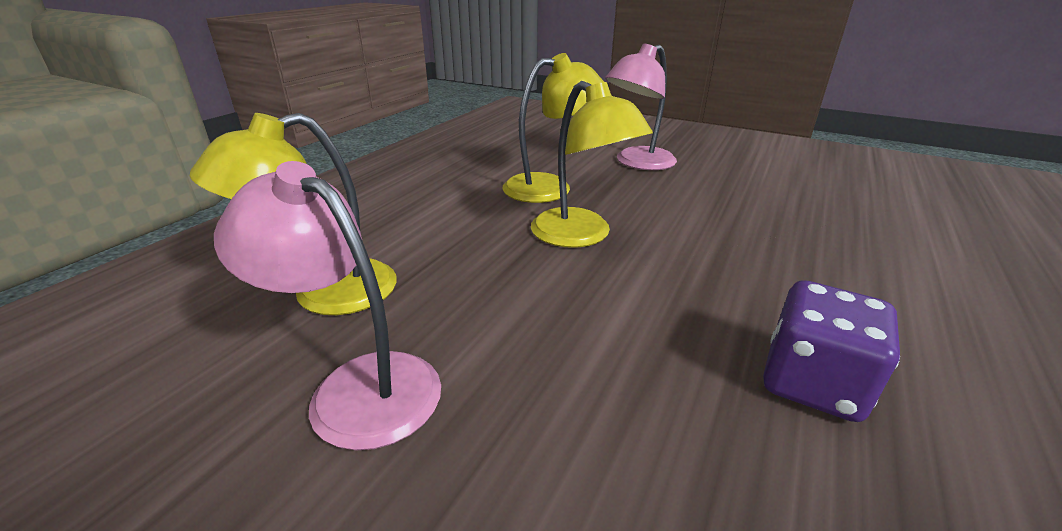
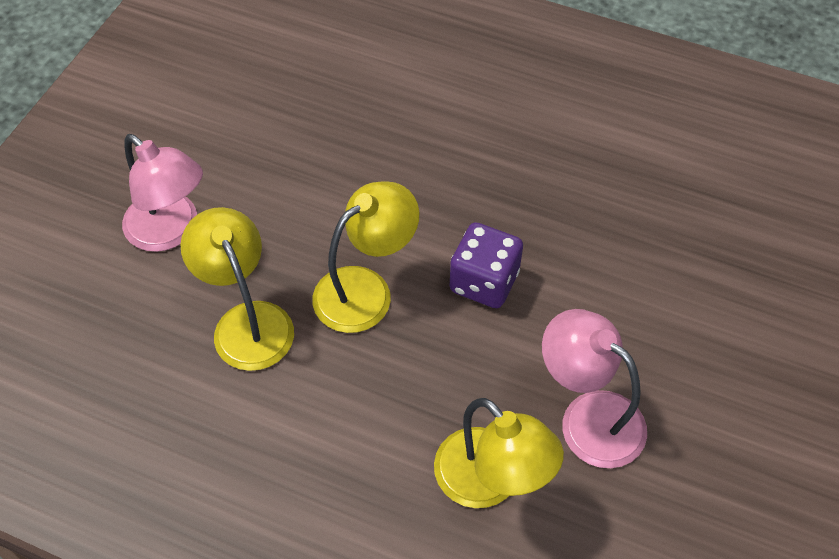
camera: 95 degrees left, 25 degrees up
pink lamp [214,161,441,450] -> pink lamp turned 105 degrees clockwise [542,309,647,468]
purple dice [763,280,900,422] -> purple dice moved to [450,222,523,308]

